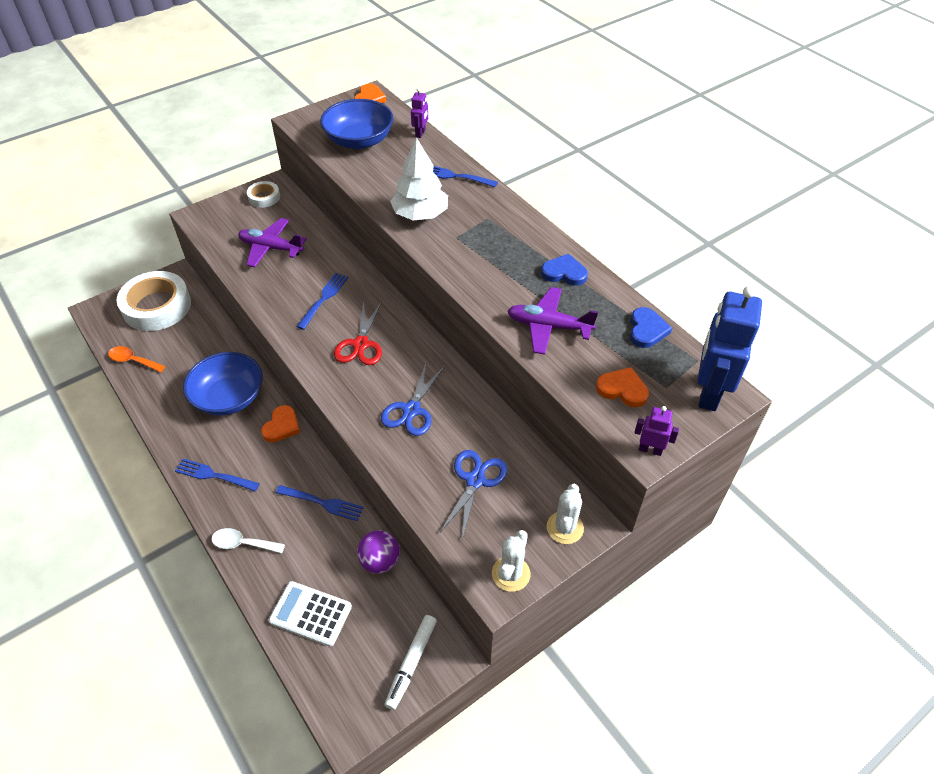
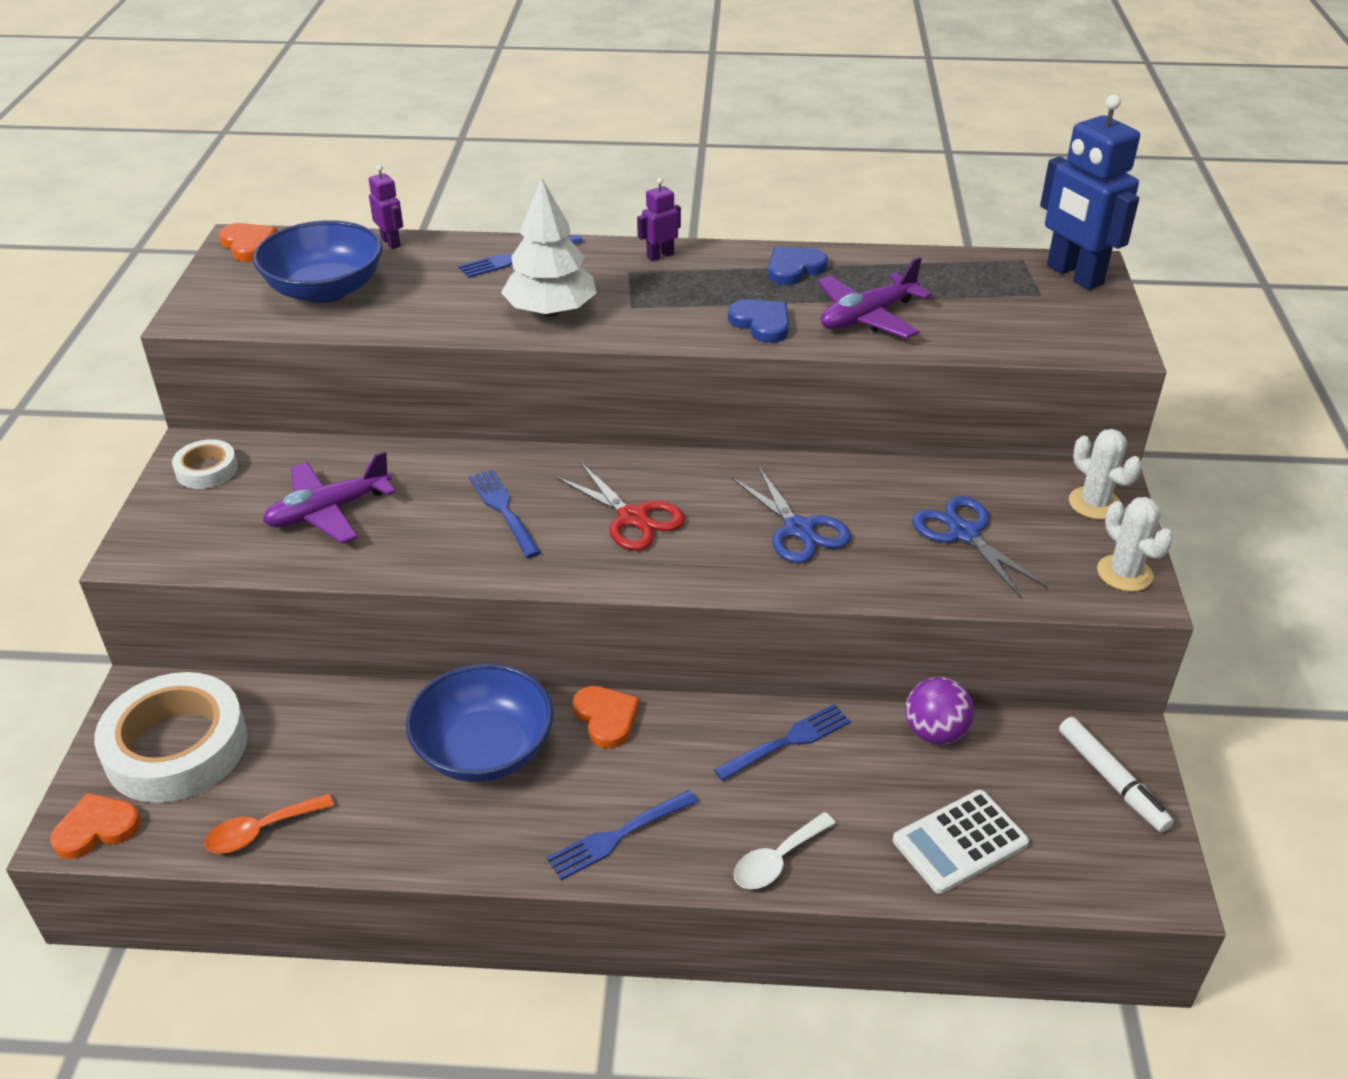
camera: 50 degrees left, 10 degrees down
orange heart [596,367,649,407] -> orange heart moved to [50,793,141,859]
blue heart [630,307,672,348] -> blue heart moved to [728,299,789,343]
purple robot [634,406,679,456] -> purple robot moved to [637,178,681,261]

